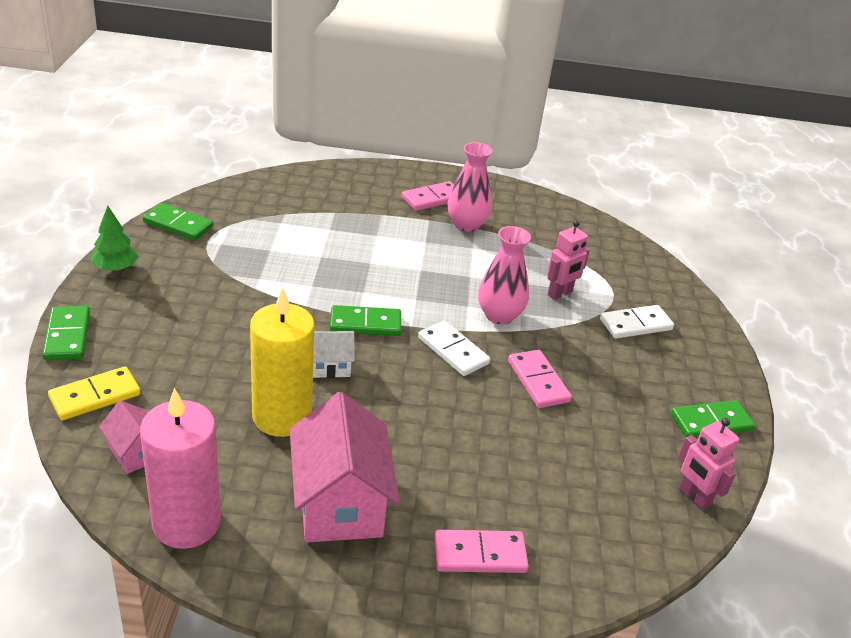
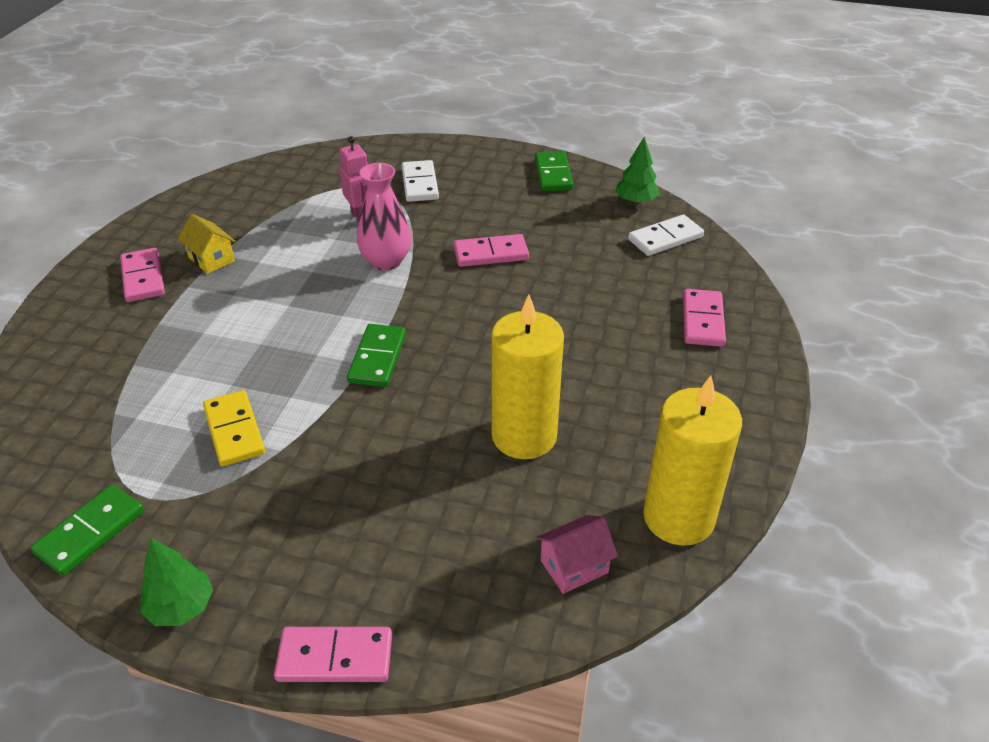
camera: 75 degrees left, 5 degrees up
green domino [42,306,90,360] -> pink domino [274,627,392,682]
yellow domino [48,366,140,421] -> yellow domino moved to [203,390,265,466]
pink candle [140,388,221,549] -> yellow candle [643,375,742,546]
pink house [290,392,400,542] -> none
white house [313,331,355,378] -> none
white domino [418,320,490,376] -> white domino moved to [628,214,704,256]
pink vase [447,142,492,232] -> yellow house [178,214,235,274]
pink robot [678,418,739,510] -> green tree [615,137,660,204]

